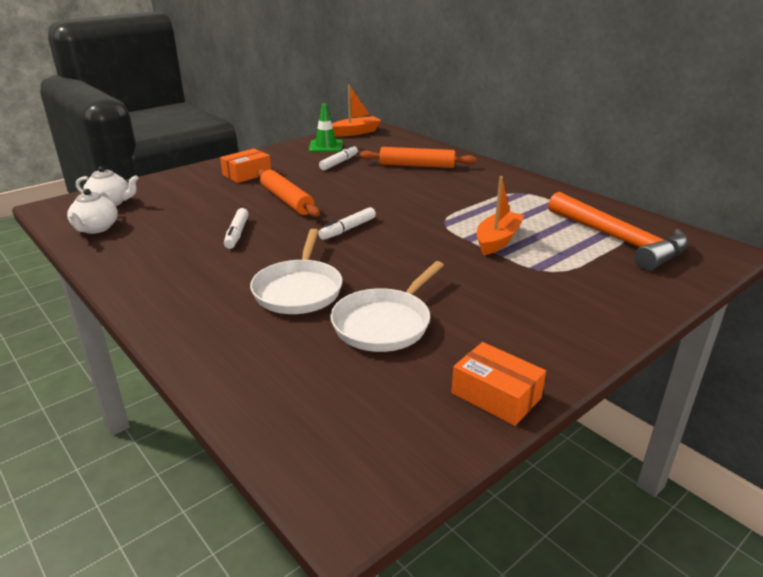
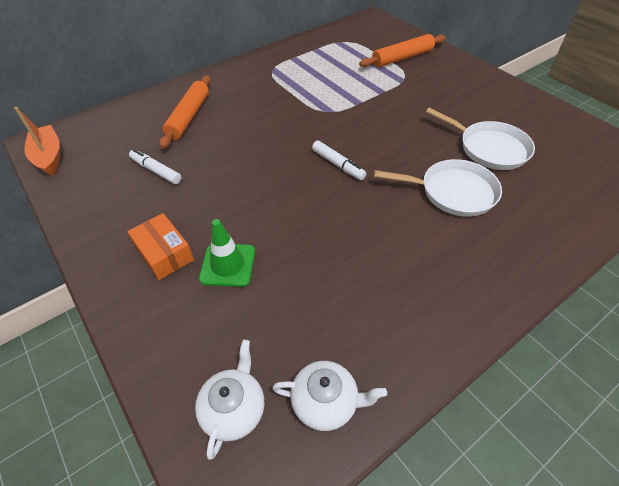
camera: 85 degrees left, 20 degrees up
white marker [224,208,249,249] -> none
orange rolling pin [257,169,320,217] -> orange rolling pin moved to [359,34,446,67]
green traffic cone [309,103,343,152] -> green traffic cone moved to [199,219,255,287]
orange box [451,342,546,426] -> none
orange boat [477,176,524,255] -> none
orange hammer [548,192,689,271] -> none

